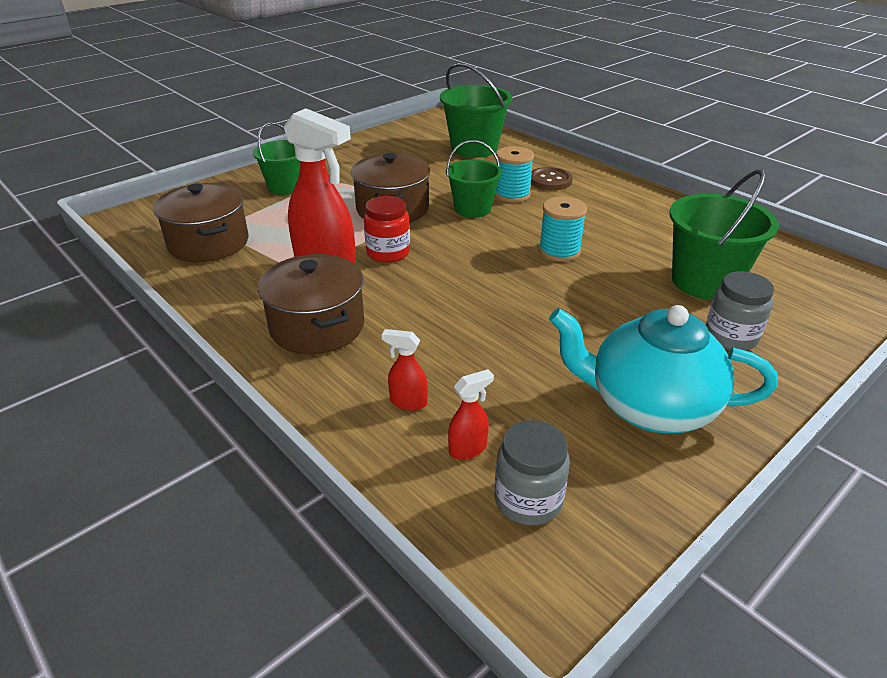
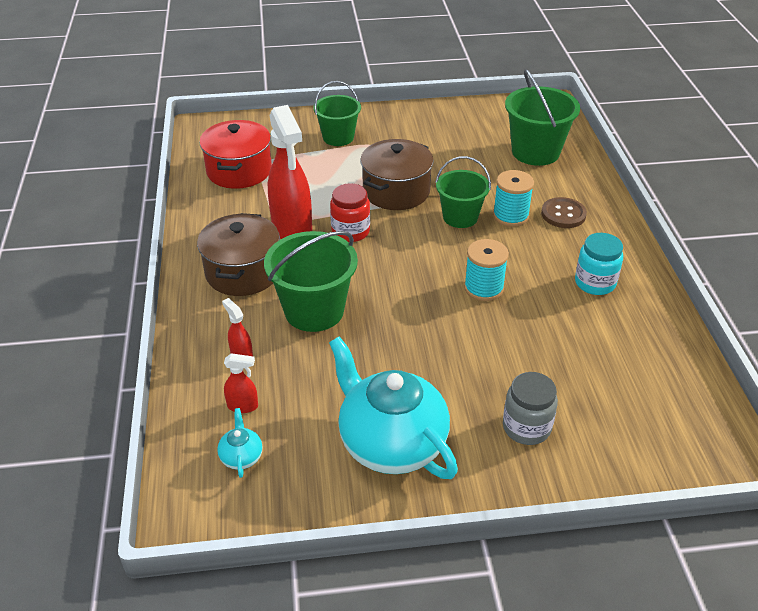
camera: 35 degrees right, 5 degrees up
brown pot [153,183,248,262] -> red pot [199,120,272,189]
grey jar [495,420,570,526] -> turquoise teapot [217,408,263,478]
green bucket [669,169,779,300] -> green bucket moved to [264,231,358,332]
none -> turquoise jar [575,233,623,295]

